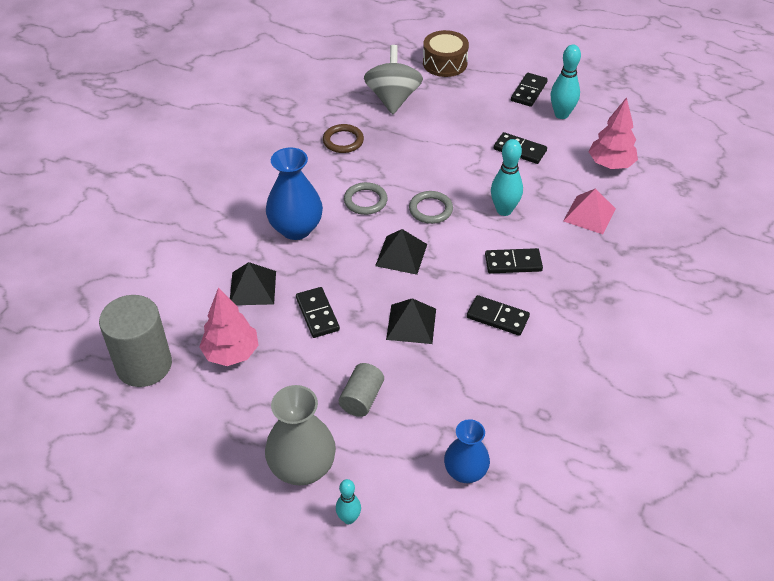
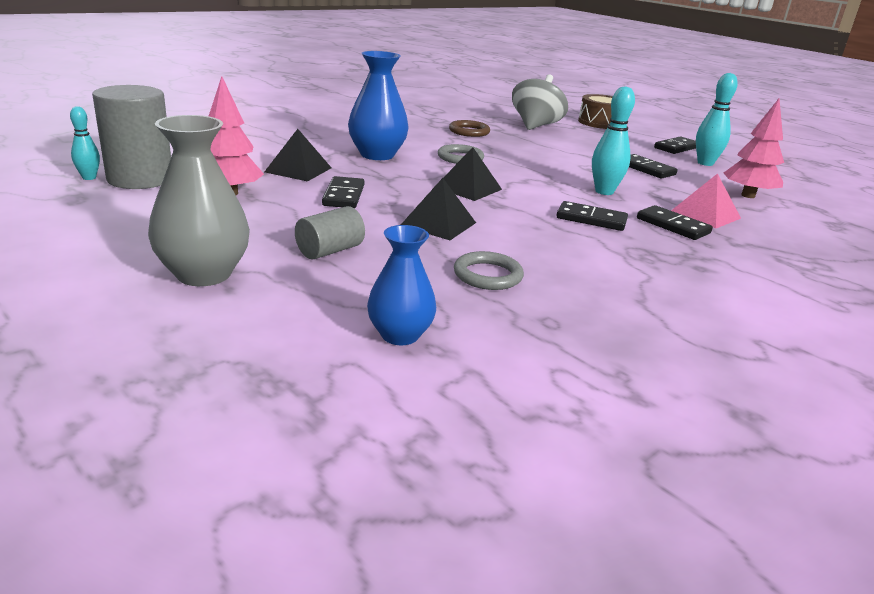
camera: 20 degrees right, 20 degrees down
turquoise bowling pin [336,479,361,524] -> turquoise bowling pin moved to [70,106,100,180]
grey ring [409,191,453,224] -> grey ring moved to [454,251,524,290]
black domino [467,295,530,336] -> black domino moved to [637,205,713,240]

